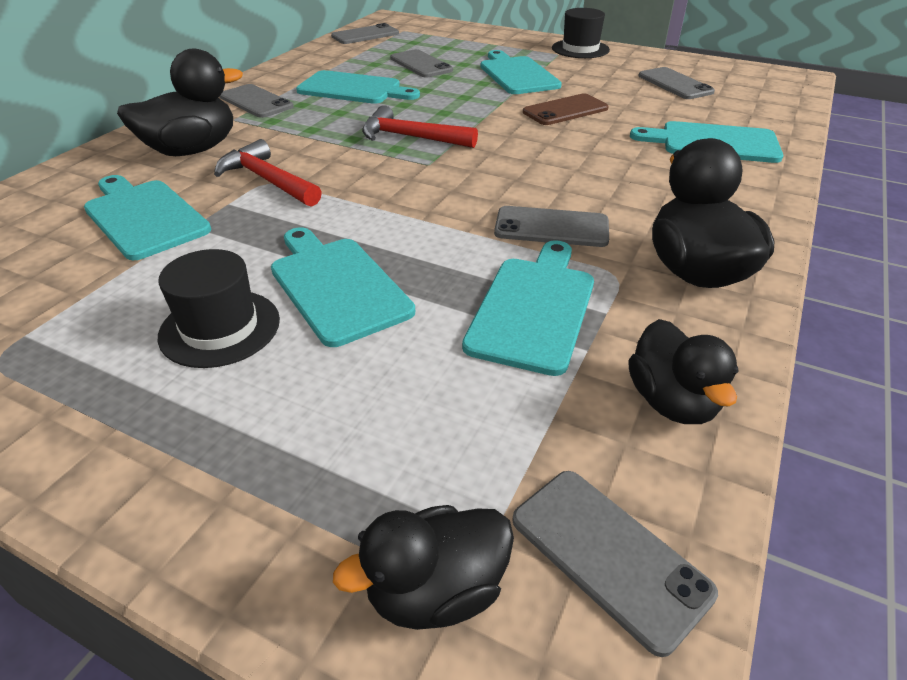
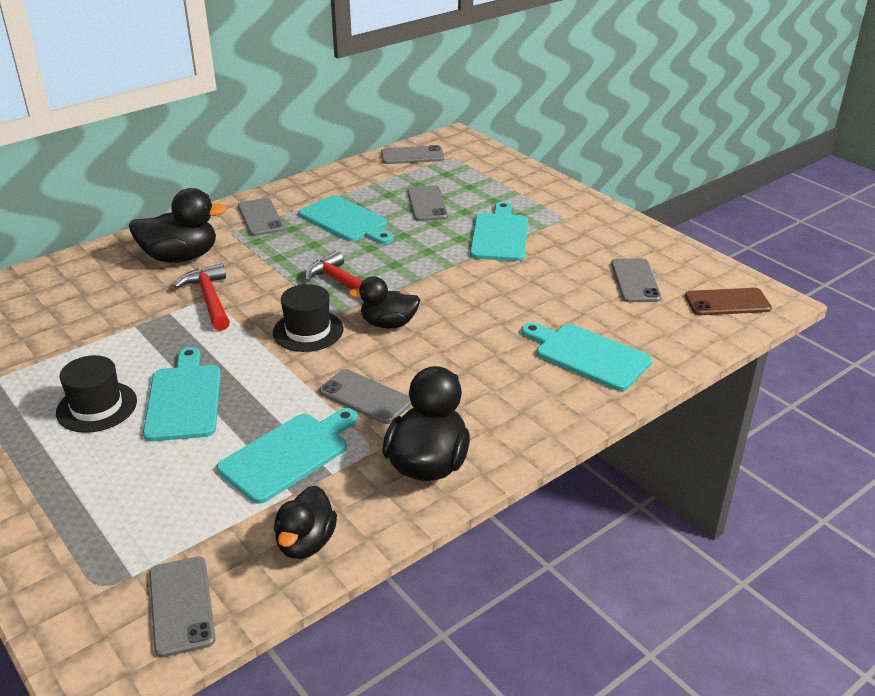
camera: 25 degrees right, 5 degrees down
turquoise cutting board [84,175,211,260] -> none
black duck [333,505,514,630] -> black duck moved to [349,276,420,329]
brown phone [523,93,609,125] -> brown phone moved to [685,288,772,315]
black hat [552,8,610,58] -> black hat moved to [273,284,343,352]

